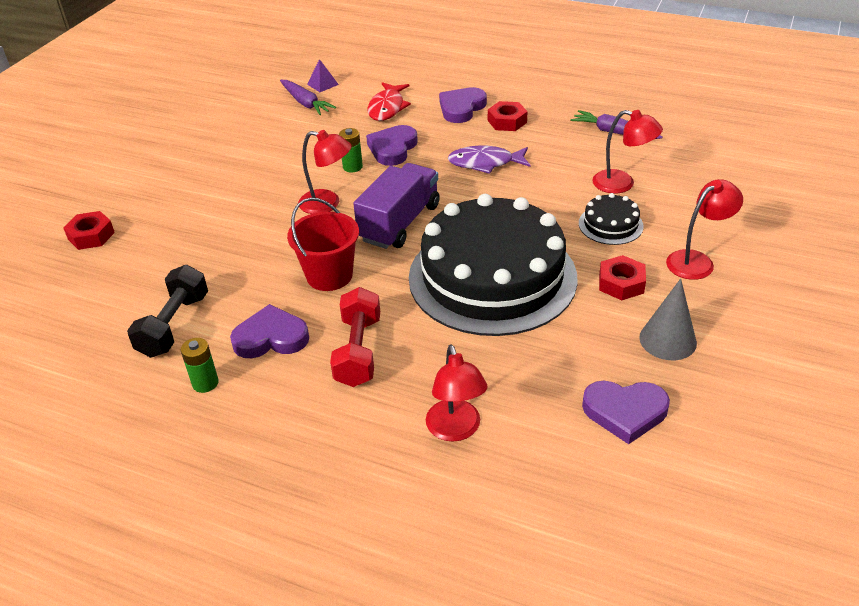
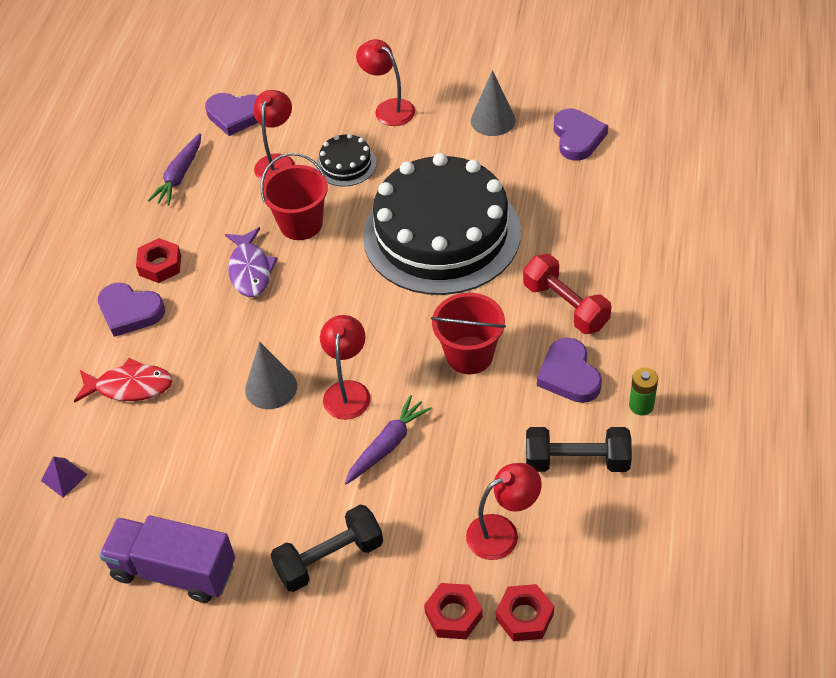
camera: 100 degrees left, 10 degrees up
purple carrot [280,80,336,115] -> purple carrot moved to [345,395,432,485]
red dumbbell [330,287,380,387] -> red dumbbell turned 60 degrees clockwise [523,254,611,334]
green battery [339,128,363,173] -> grey cone [245,341,297,409]
purple truck [353,163,440,249] -> purple truck moved to [99,515,235,603]
purple heart [366,125,418,166] -> purple heart moved to [205,93,258,136]
red lamp [426,345,488,442] -> red lamp moved to [466,463,542,560]
red nut [599,255,646,300] -> red nut moved to [496,584,554,641]
none -> red bucket [261,153,328,240]
none -> black dumbbell [270,505,383,592]

